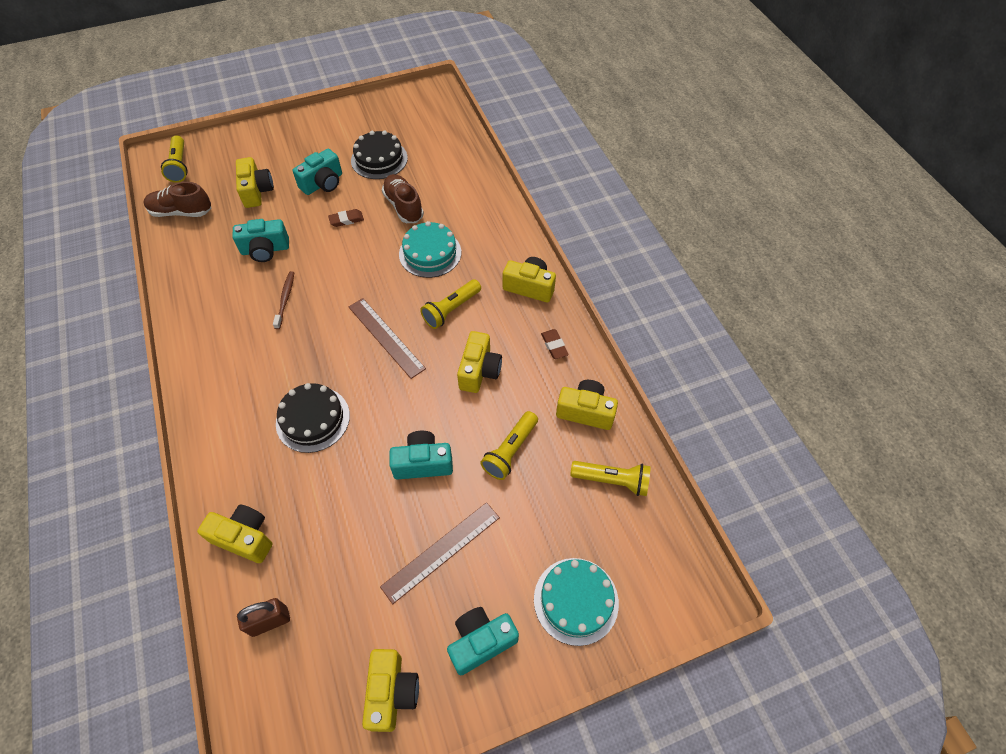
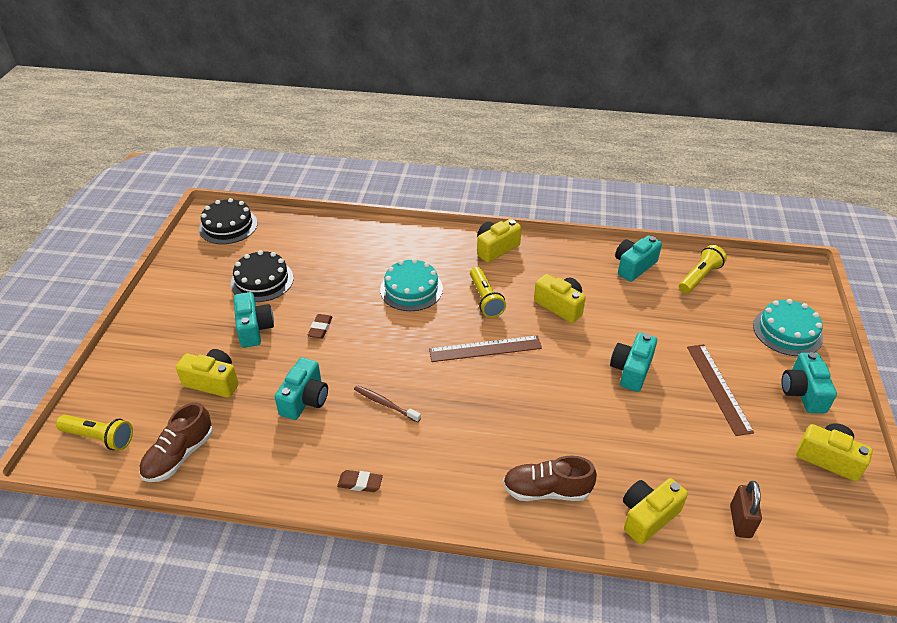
camera: 60 degrees left, 15 degrees down
black cake [276,383,350,453] -> black cake moved to [199,198,258,244]
brown shoe [382,174,424,223] -> brown shoe moved to [503,456,597,501]
yellow flashlight [480,411,538,480] -> none
brown eraser [541,329,569,359] -> brown eraser moved to [337,470,383,492]
yellow camera [556,380,618,430] -> turquoise camera [615,235,662,282]

